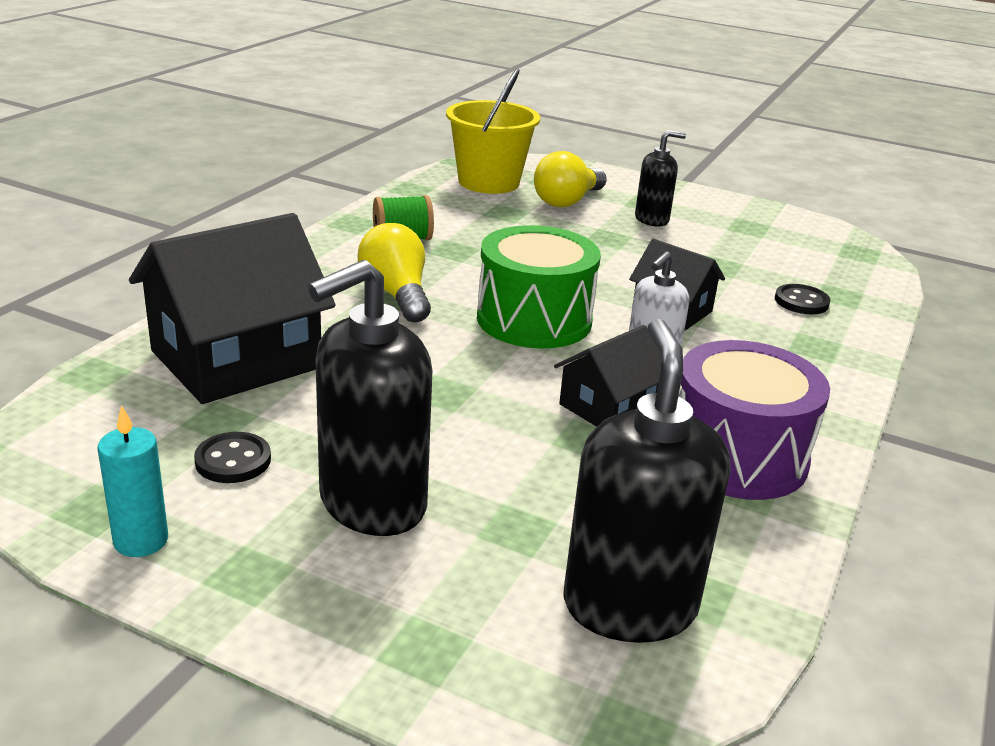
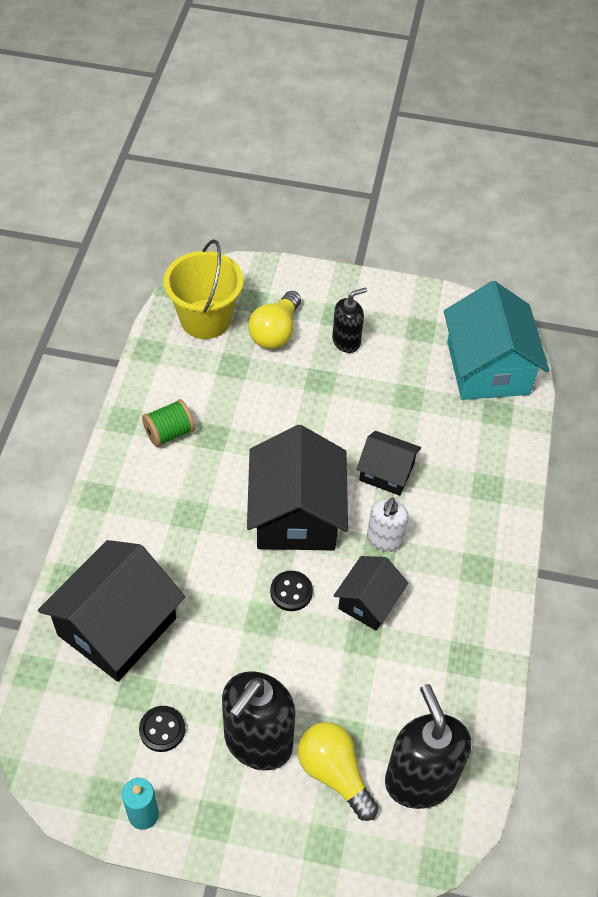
camera: 15 degrees left, 25 degrees up
yellow light bulb [357,223,431,322] -> yellow light bulb moved to [298,722,378,821]
green drum [477,225,601,348] -> black house [247,425,348,551]
purple drum [678,340,830,500] -> none
black button [775,284,831,314] -> black button moved to [270,571,313,611]
none -> turquoise house [444,281,549,400]

